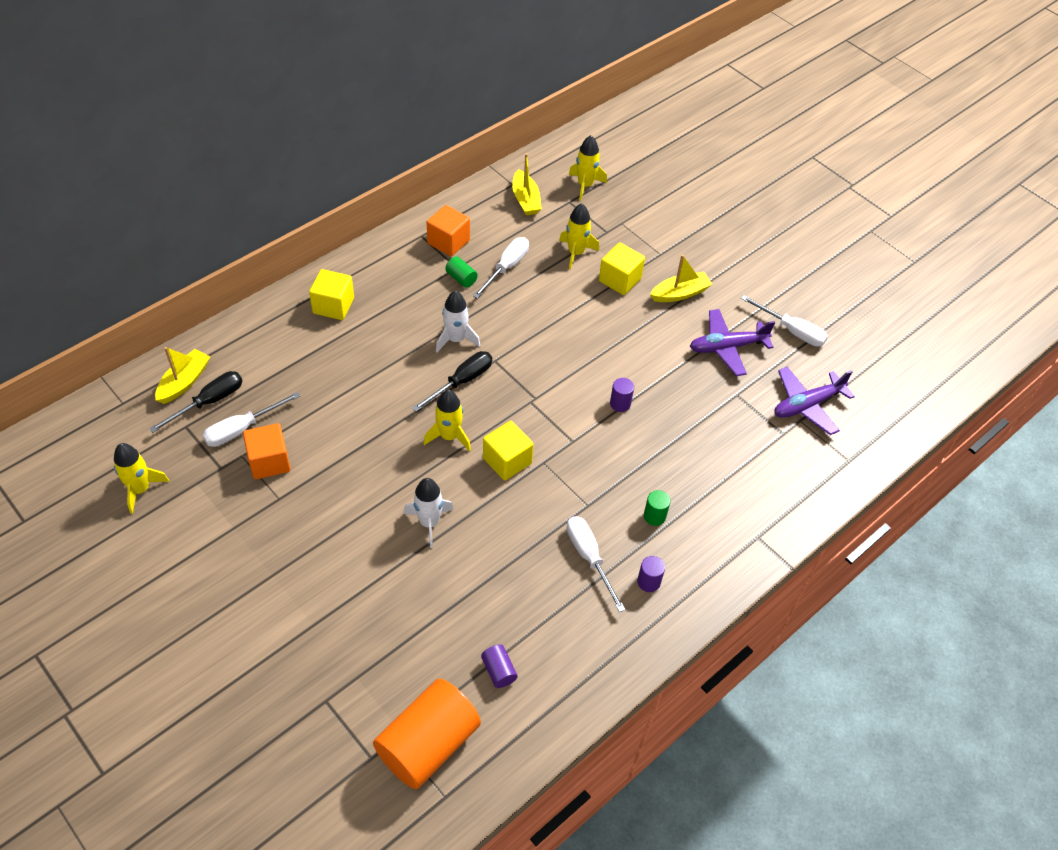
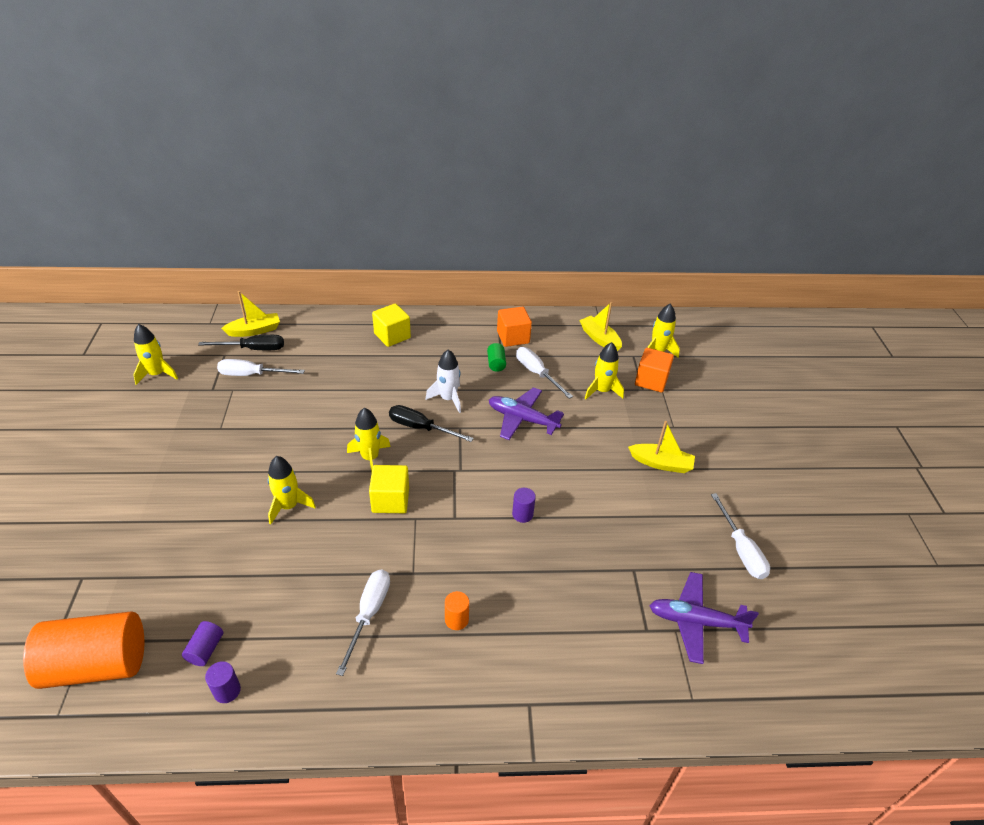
camera: 40 degrees right, 10 degrees down
orange cube [243,423,291,479] -> orange cube moved to [635,348,674,392]
white rocket [403,478,454,548] -> yellow rocket [268,456,316,525]
black screwdriver [412,351,492,412] -> black screwdriver turned 150 degrees counterclockwise [389,405,474,442]
white screwdriver [473,237,529,299] -> white screwdriver turned 105 degrees counterclockwise [516,347,573,399]
yellow boat [512,153,542,216] -> yellow boat turned 120 degrees clockwise [579,302,622,351]
yellow cube [599,243,645,295] -> none
purple cylinder [637,556,665,592] -> purple cylinder moved to [205,661,241,703]
green cylinder [644,490,670,526] -> orange cylinder [445,591,469,630]
purple plane [690,309,775,376] -> purple plane moved to [489,387,564,440]

